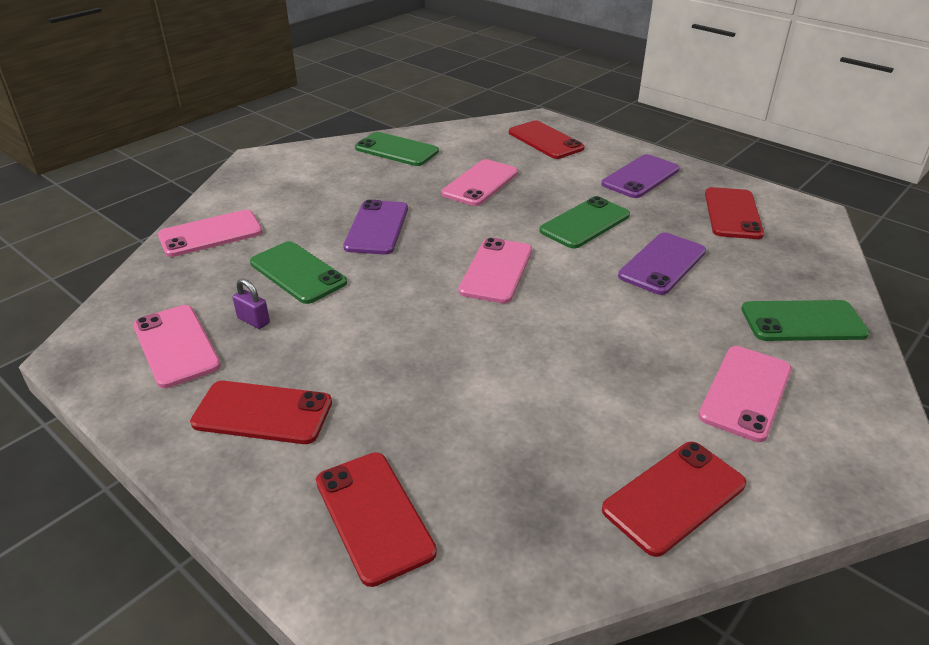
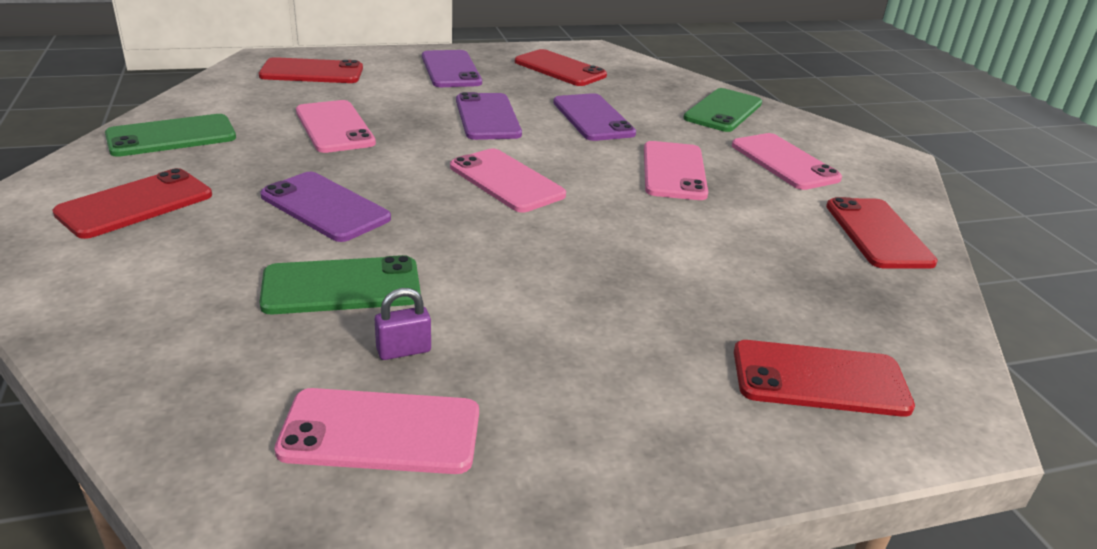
camera: 60 degrees left, 5 degrees down
pink phone [158,210,262,257] -> pink phone moved to [644,141,708,200]
red phone [190,381,332,444] -> red phone moved to [52,168,212,239]
green phone [539,196,630,249] -> purple phone [456,92,522,140]

